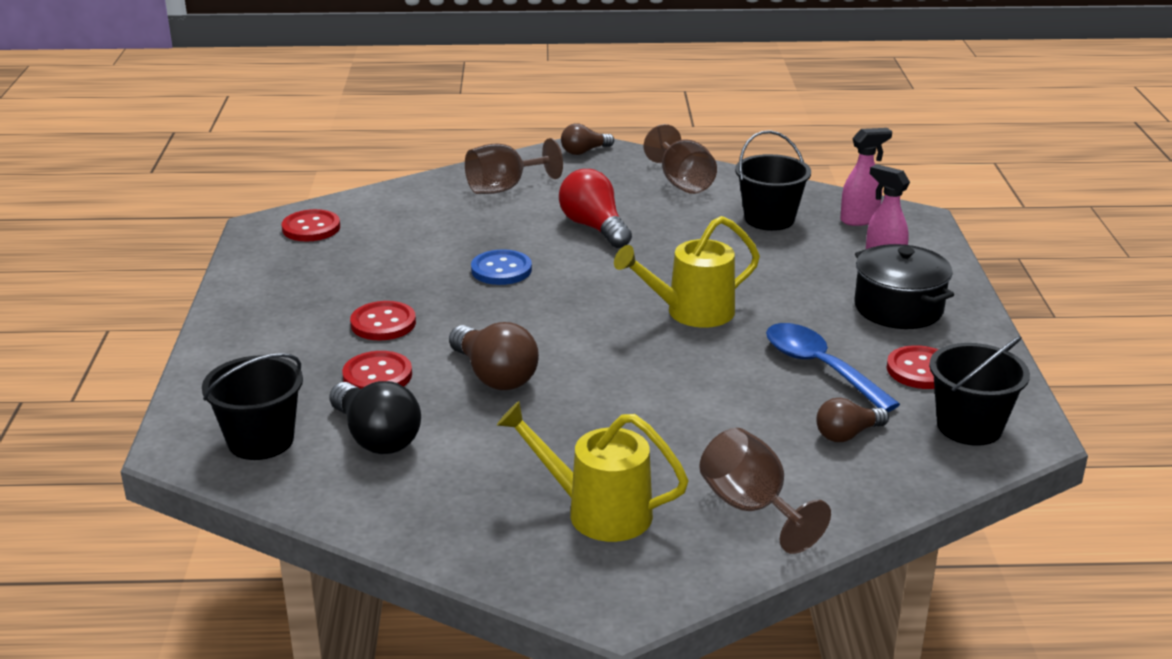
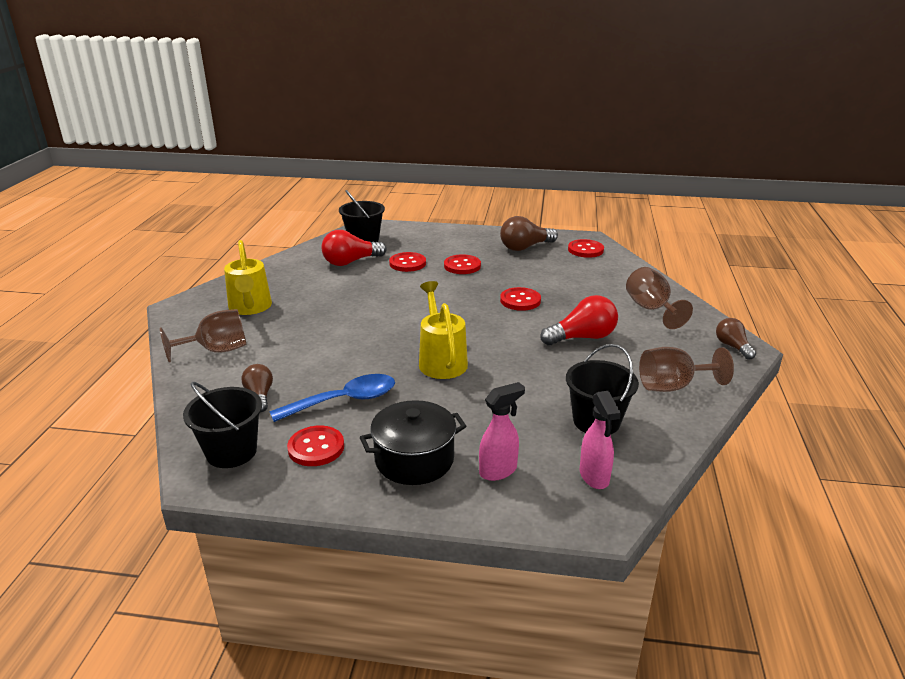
camera: 100 degrees right, 0 degrees up
black light bulb [329,381,421,454] -> red light bulb [321,230,387,266]
brown light bulb [449,322,539,390] -> brown light bulb moved to [500,216,558,251]
blue button [471,249,532,285] -> red button [500,287,541,311]
yellow watering can [497,401,689,542] -> yellow watering can turned 135 degrees clockwise [224,240,272,315]

